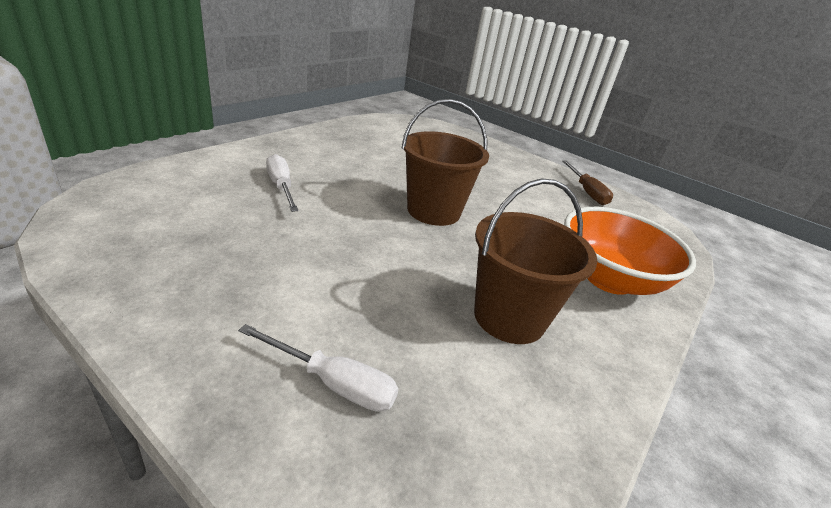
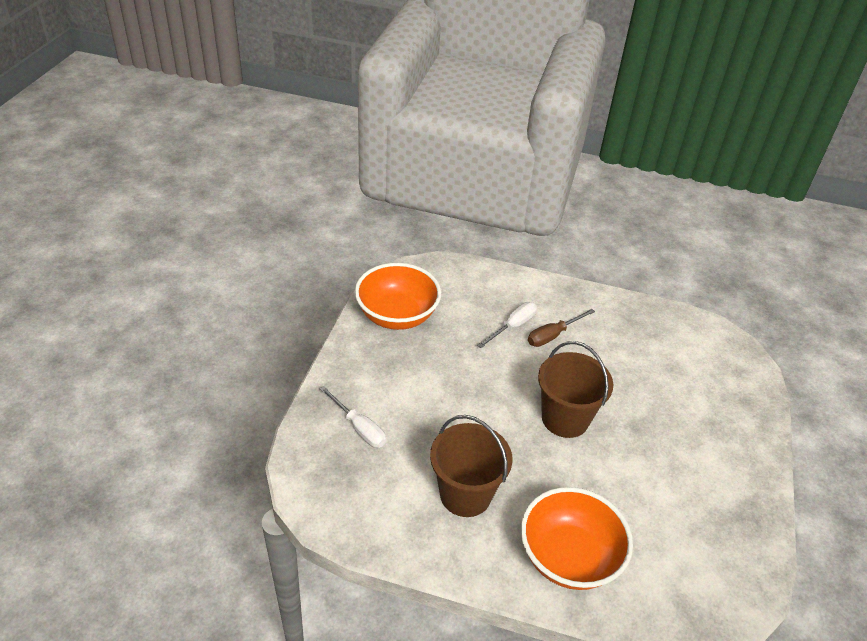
camera: 70 degrees right, 10 degrees up
white screwdriver [238,324,399,412] -> white screwdriver turned 45 degrees counterclockwise [319,386,386,448]
brown screwdriver [563,161,613,205] -> brown screwdriver moved to [528,309,595,347]
none -> orange bowl [355,263,441,330]

